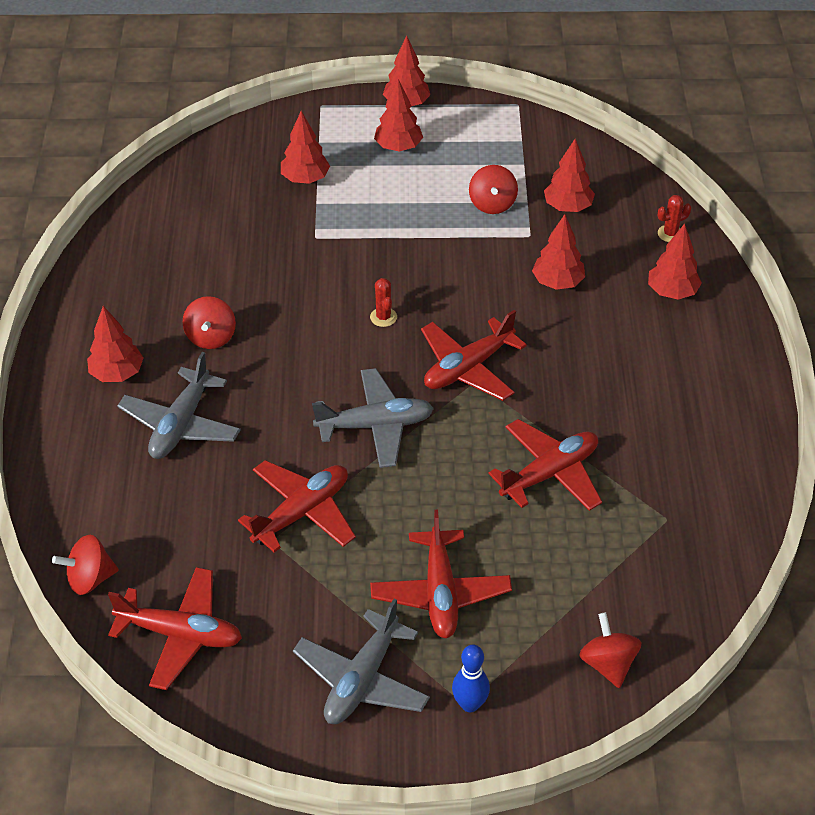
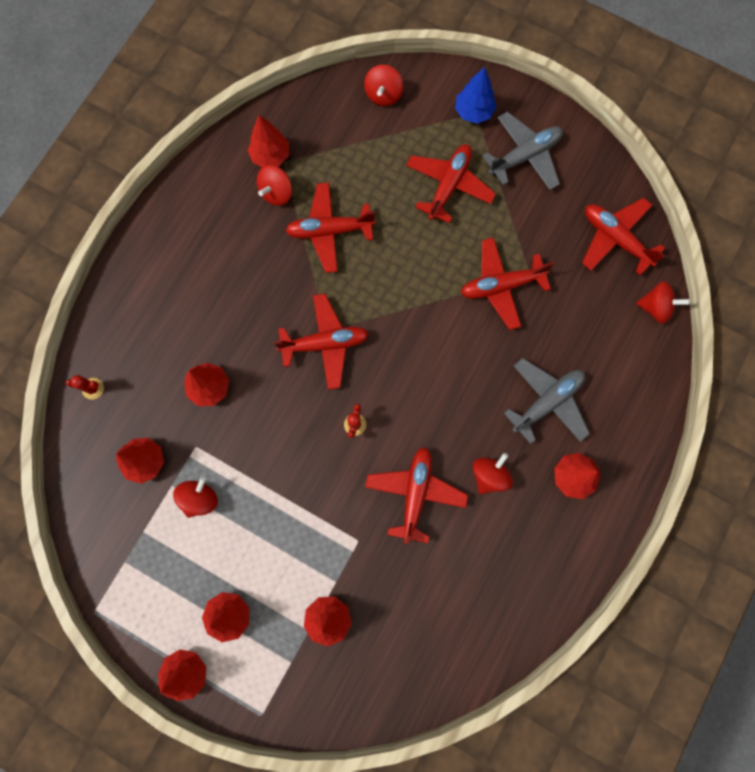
camera: 150 degrees left, 30 degrees up
grey plane [312,368,434,468] -> none
blue bowling pin [452,645,490,712] -> blue tree [455,67,496,124]
red tree [648,224,702,300] -> red tree moved to [248,115,289,167]
none -> red spinning top [257,165,292,206]
none -> red plane [365,447,468,544]

